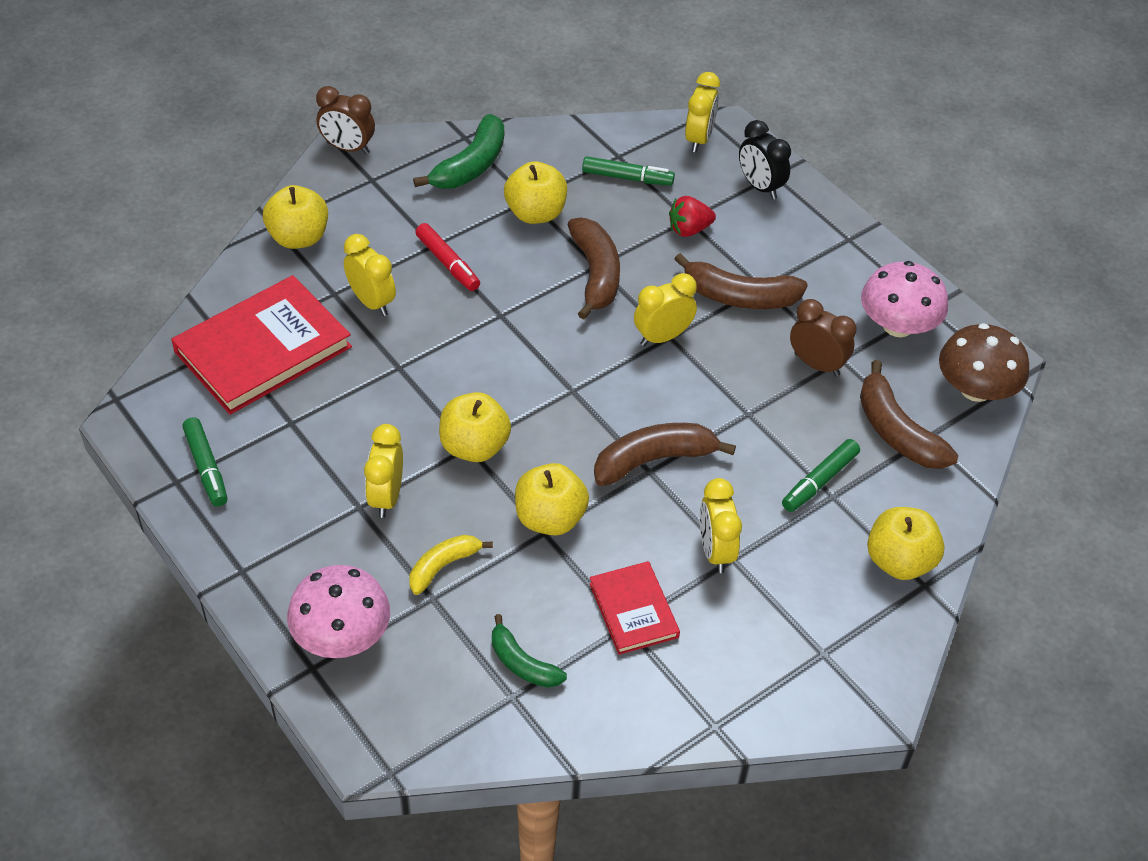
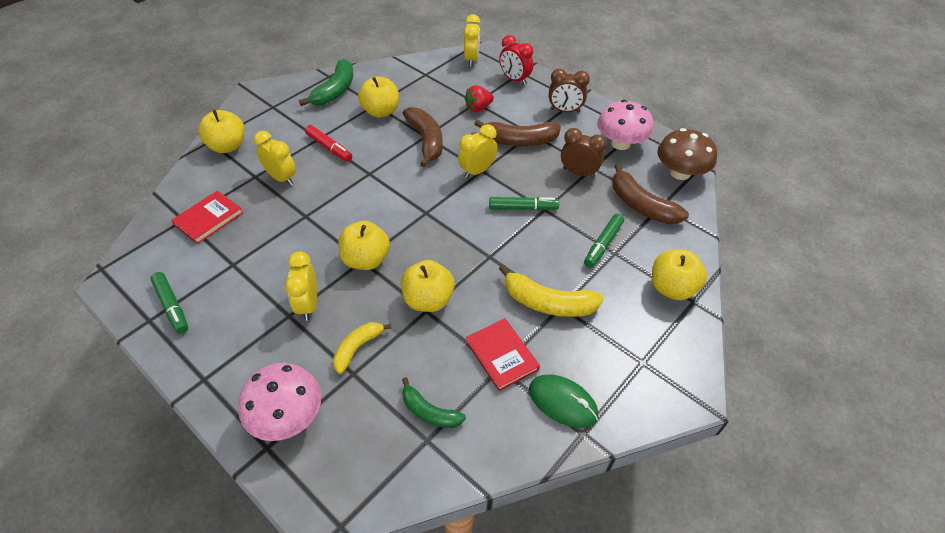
camera: 10 degrees left, 0 degrees up
red book [171,275,352,415] -> red book [171,191,243,244], size x0.55
brown clock [316,86,375,154] -> brown clock moved to [549,68,590,113]
green marker [582,156,675,186] -> green marker moved to [489,197,559,211]
brown banana [594,423,736,486] -> none
yellow clock [700,478,742,573] -> yellow banana [499,264,604,317]
black clock [739,120,791,199] -> red clock [499,35,533,85]
none -> green mouse [529,374,598,428]

